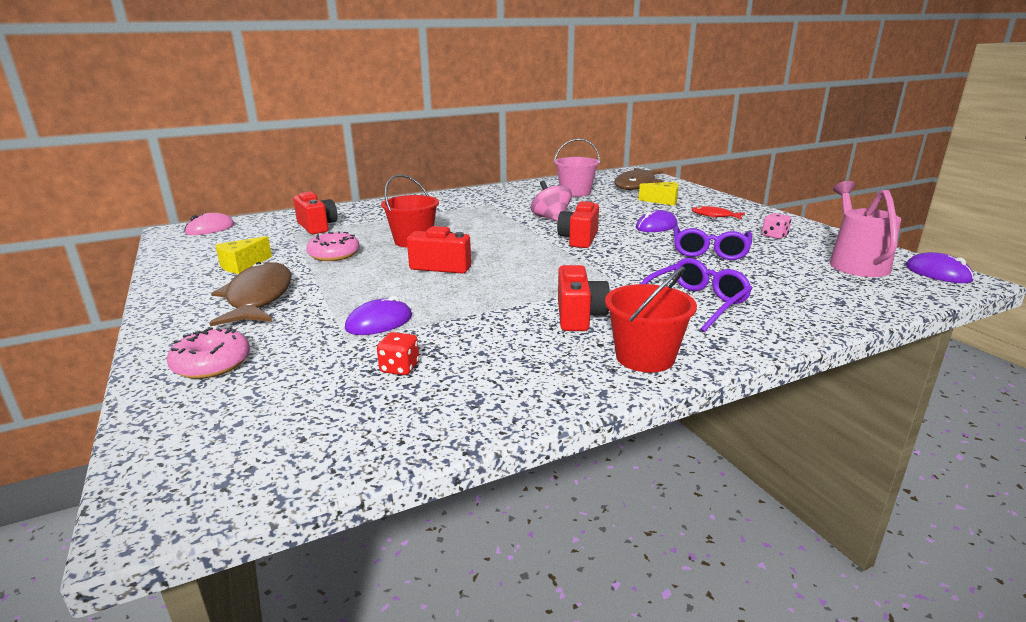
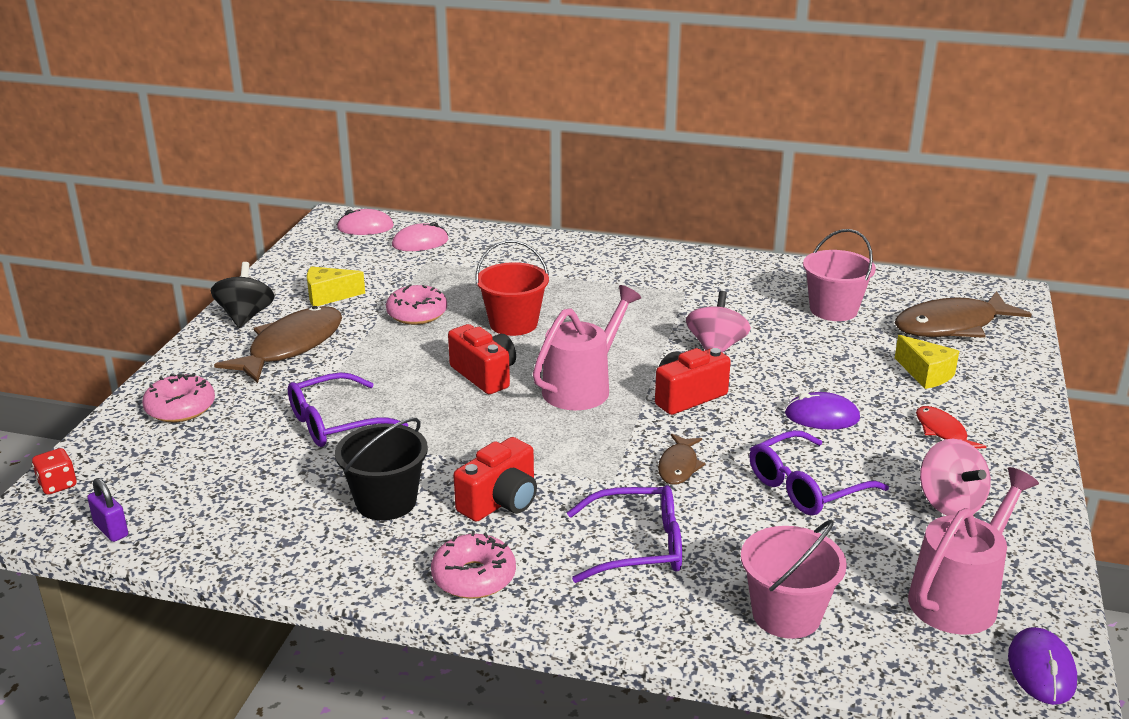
camera: 40 degrees right, 5 degrees up
red camera [293,192,337,234] -> none
purple mouse [345,296,412,335] -> purple glasses [288,372,408,447]
red dice [377,332,419,375] -> red dice moved to [32,448,76,495]
red bucket [605,267,697,373] -> pink donut [431,531,516,599]
pink dice [762,213,791,239] -> pink spinning top [920,439,991,516]
none -> purple padlock [87,478,128,542]
none -> black spinning top [211,262,275,328]
none -> black bucket [335,418,428,520]
none -> pink mouse [392,222,448,251]
none -> pink watering can [533,285,641,410]
none -> brown fish [658,434,706,485]
none -> pink bucket [741,520,847,639]

